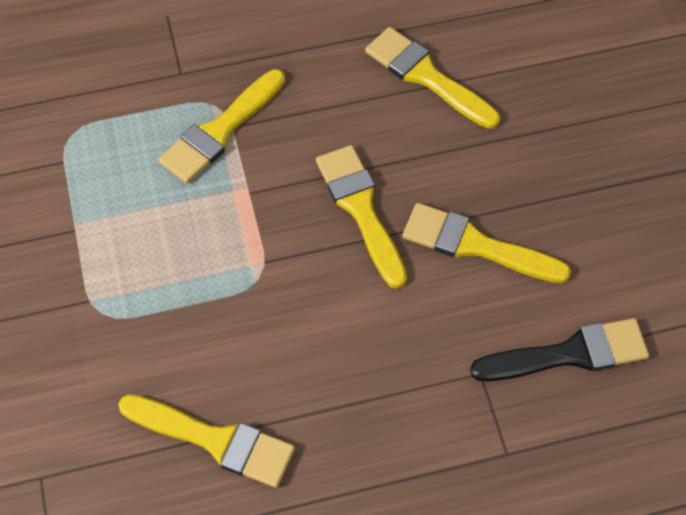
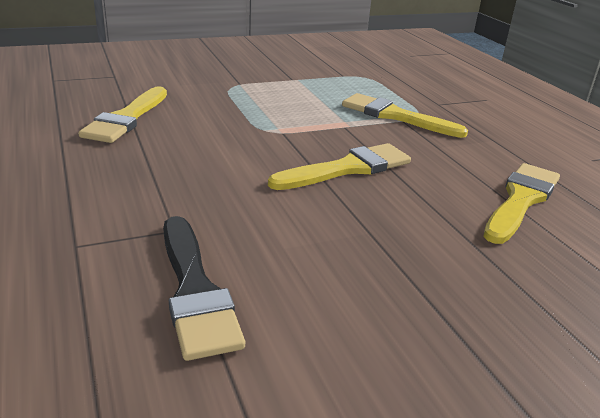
camera: 80 degrees right, 30 degrees down
yellow brush [402,203,571,283] -> none

